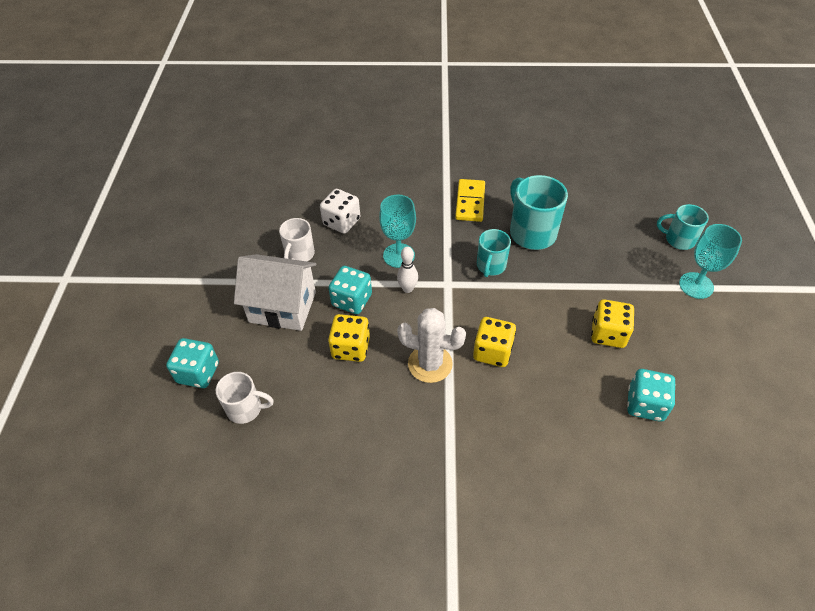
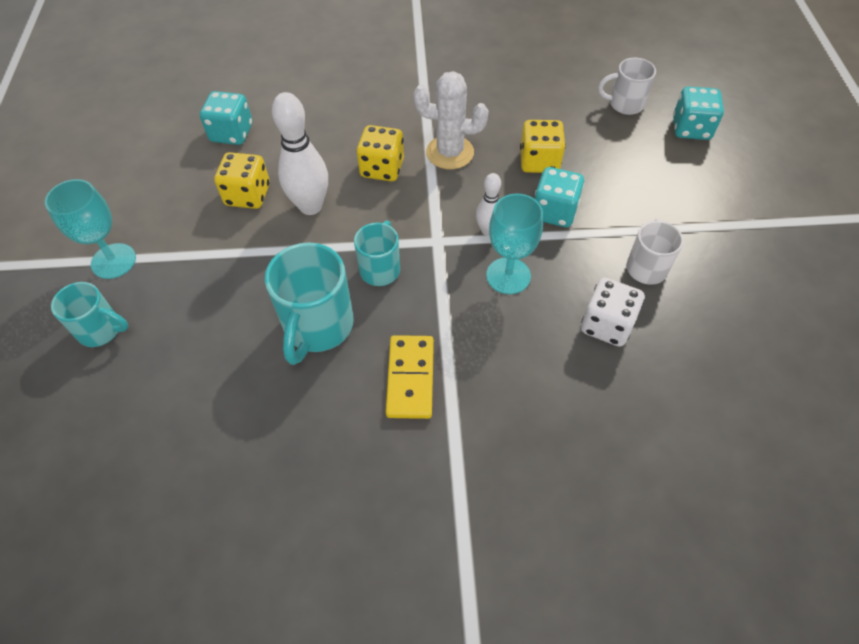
camera: 175 degrees right, 5 degrees up
white house [234,254,317,331] -> none
turquoise mug [510,175,568,250] -> turquoise mug turned 45 degrees clockwise [265,242,354,365]
none -> white bowling pin [272,92,328,215]

